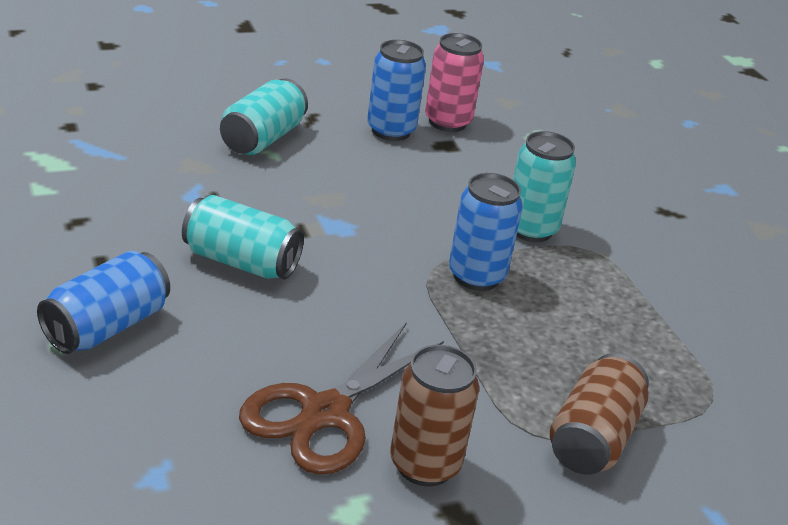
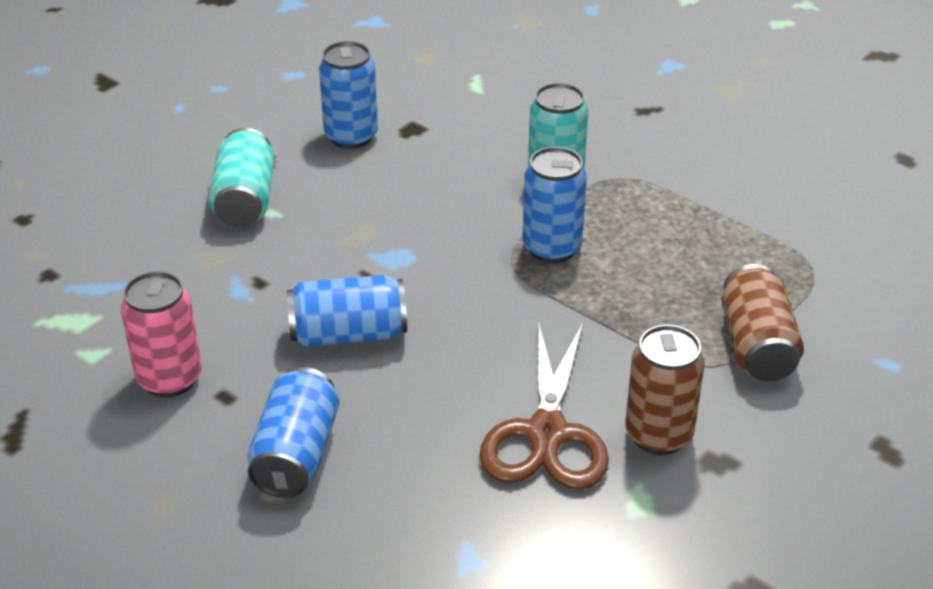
camera: 25 degrees left, 5 degrees up
turquoise can [182,195,304,279] -> blue can [287,275,407,347]
pink can [425,33,484,132] -> pink can moved to [121,271,202,398]

